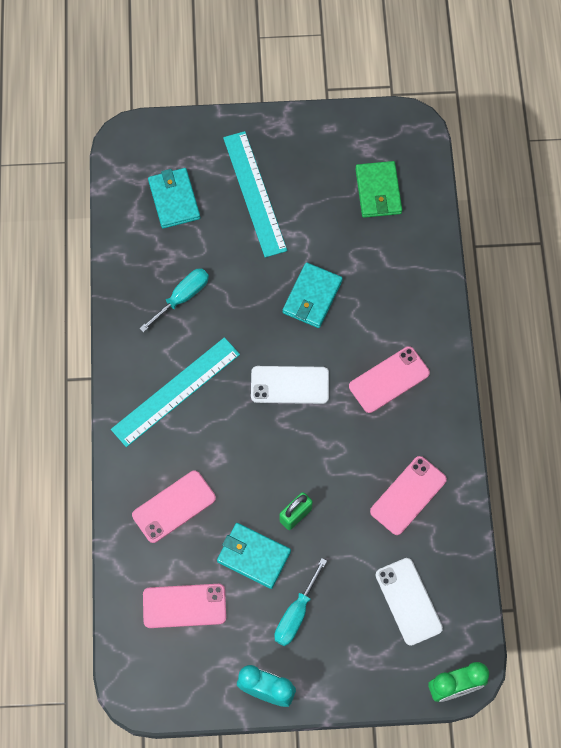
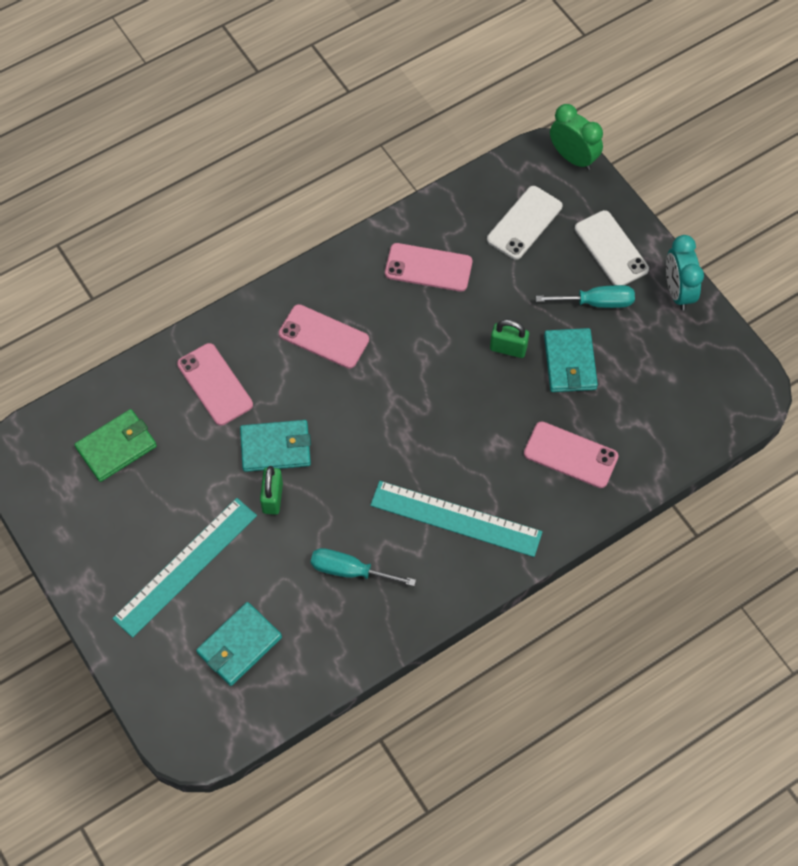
camera: 120 degrees left, 5 degrees down
pink phone [143,584,226,628] -> pink phone moved to [177,343,253,426]
white phone [251,366,329,404] -> white phone moved to [575,210,649,285]
none -> green padlock [260,466,283,515]

